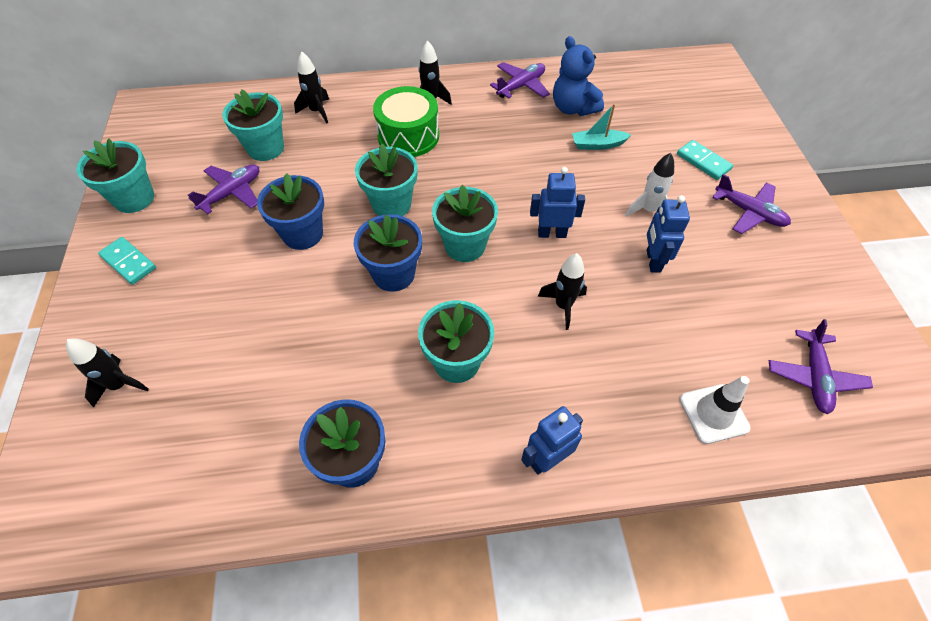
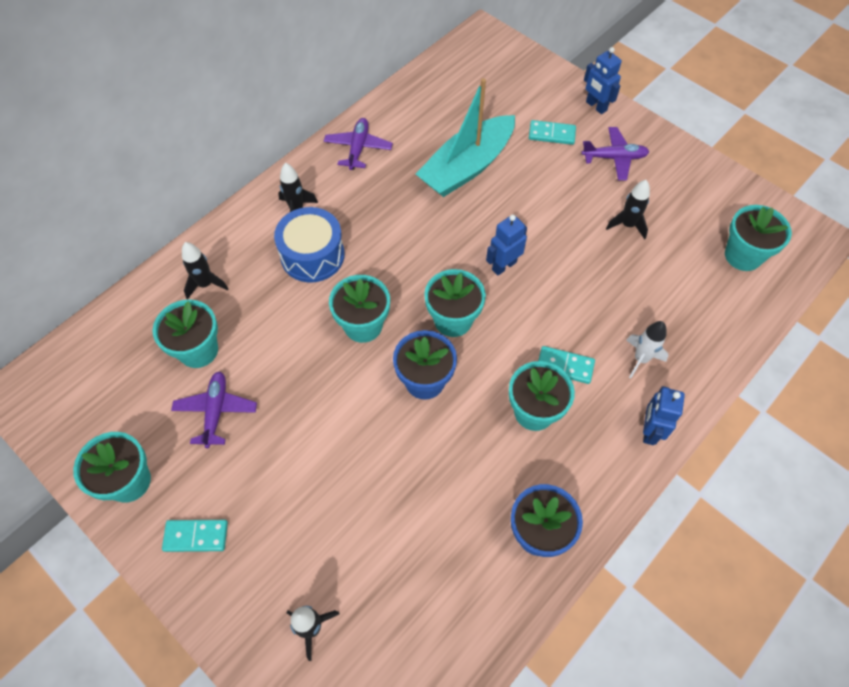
camera: 40 degrees left, 5 degrees up
blue flower pot [257,173,324,250] -> none
green drum [373,86,439,157] -> blue drum [274,207,345,282]
black rocket [538,253,587,330] -> black rocket moved to [606,180,650,239]
blue teddy bear [553,36,604,116] -> none
turquoise boat [572,104,631,150] -> turquoise boat [416,78,515,197], size x2.25
white rocket [625,153,674,217] -> white rocket moved to [626,321,669,379]
blue robot [647,195,690,273] -> blue robot moved to [584,47,622,114]
white traffic cone [679,376,751,444] -> none
purple plane [769,319,873,414] -> turquoise flower pot [725,205,792,271]
none -> turquoise domino [538,346,595,384]

